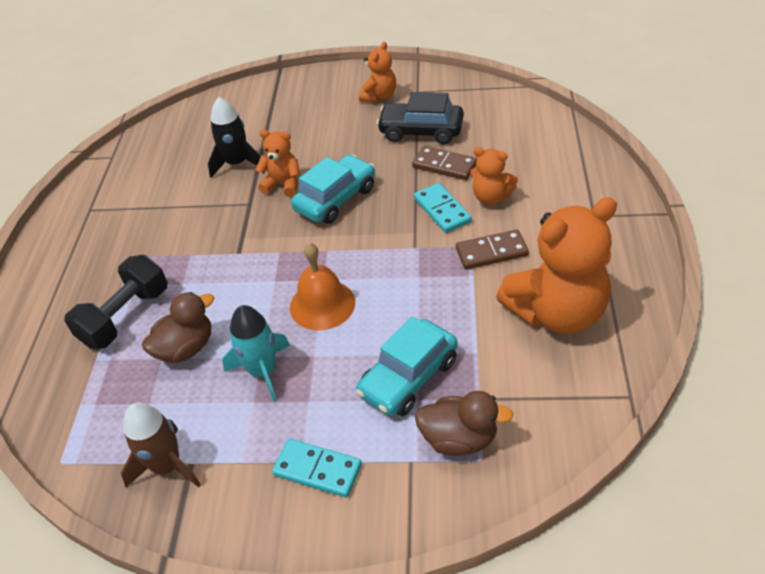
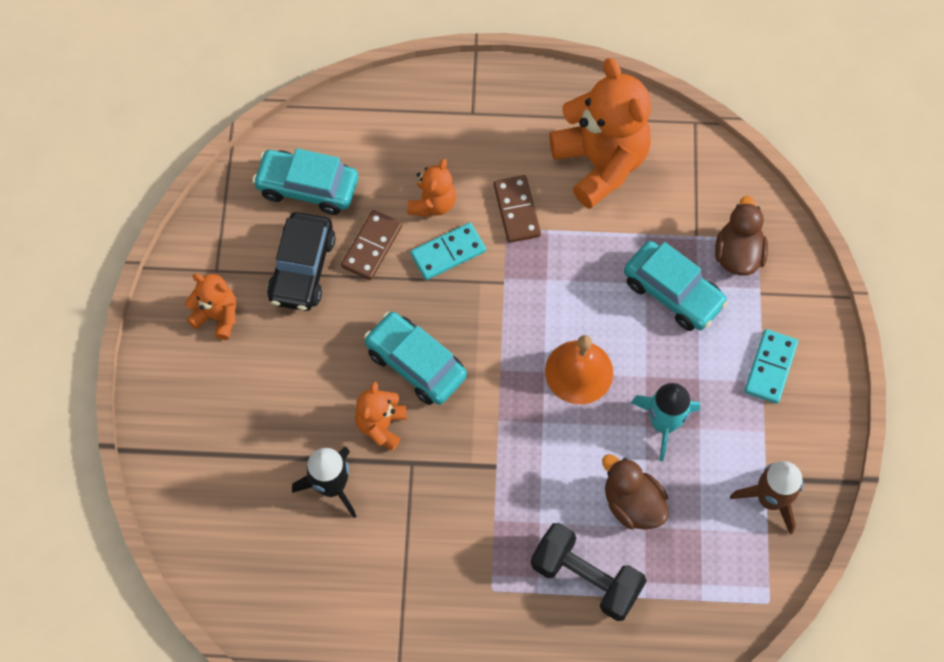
camera: 95 degrees left, 20 degrees up
none -> turquoise car [252,148,358,215]

